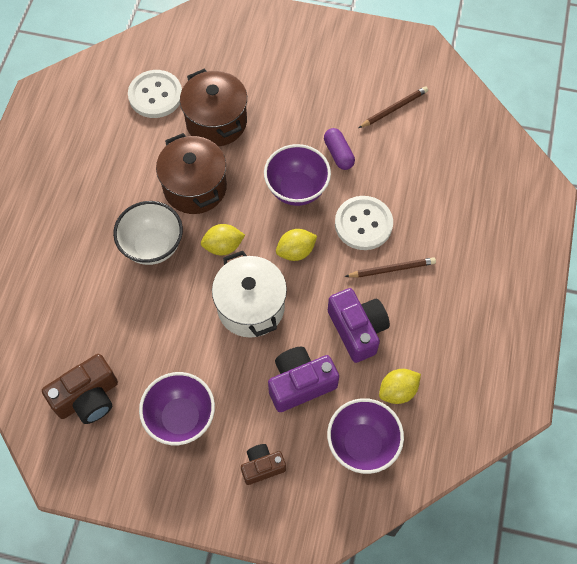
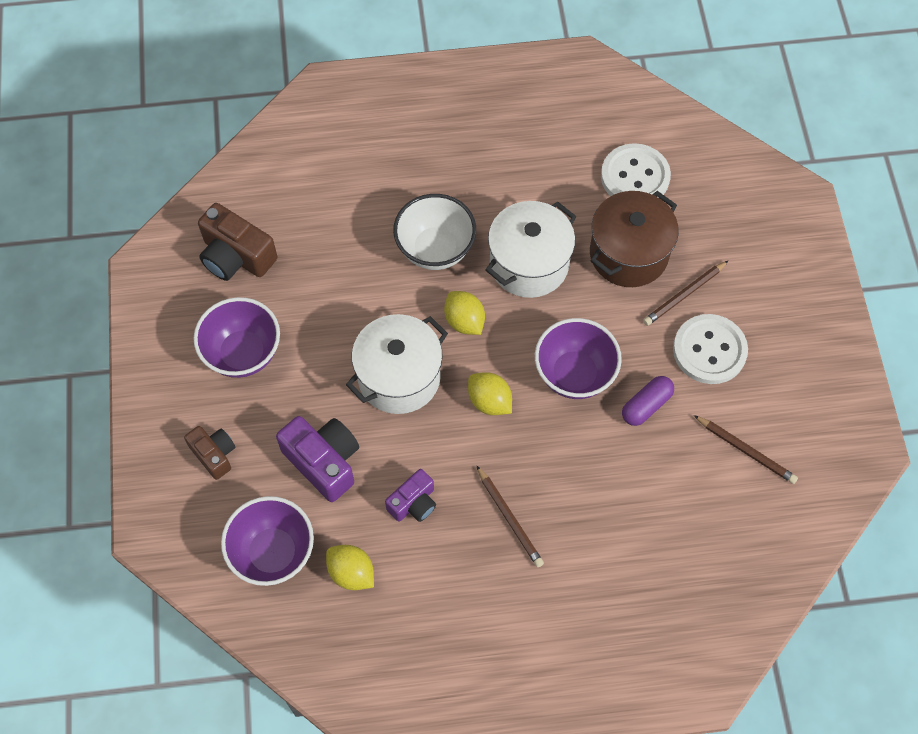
camera: 70 degrees right, 0 degrees up
brown pot [156,133,227,214] -> white pot [485,201,576,298]
purple camera [328,288,390,363] -> purple camera [385,469,436,522], size x0.62
white button [335,196,393,250] -> white button moved to [673,314,748,384]
none -> brown pencil [643,260,729,326]

